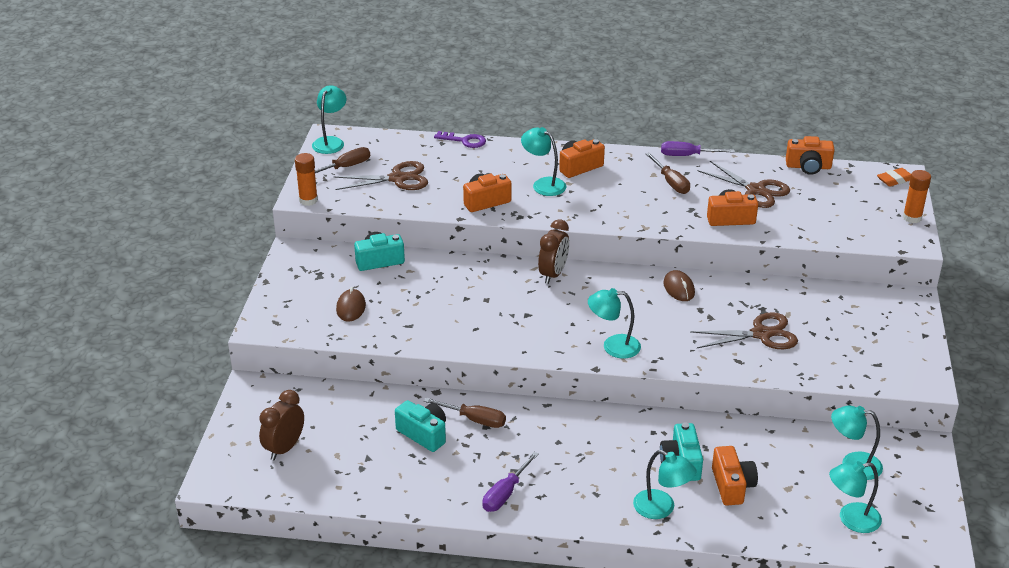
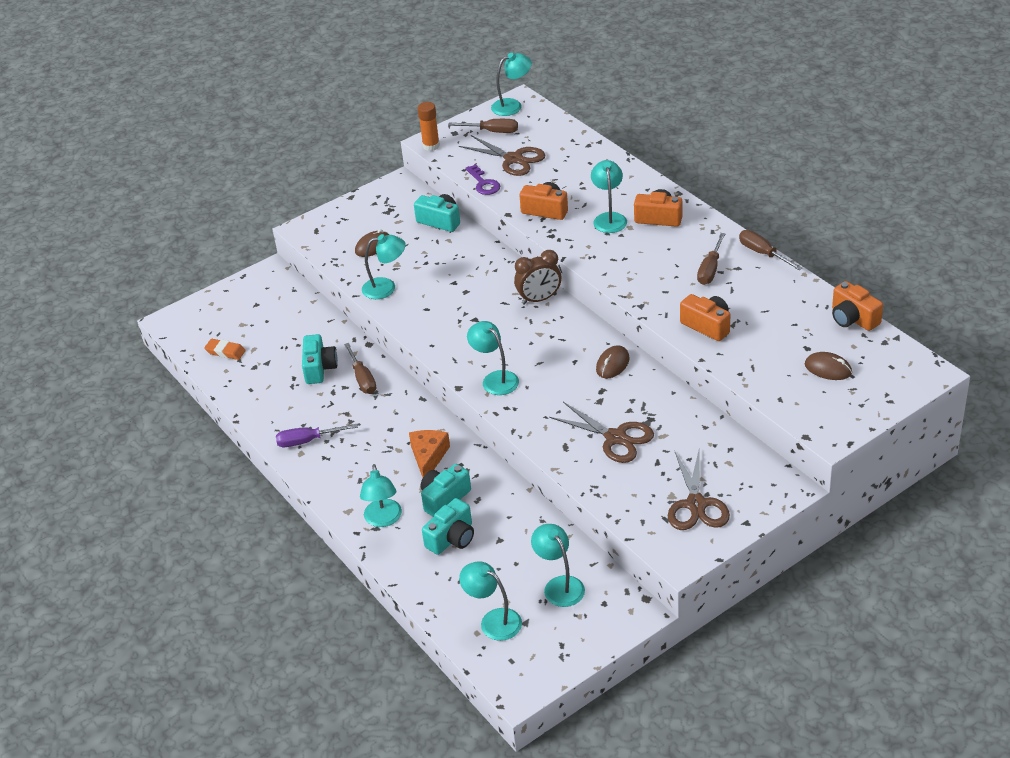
camera: 50 degrees right, 5 degrees up
brown clock [259,390,304,460] -> none
purple key [434,131,486,148] -> purple key moved to [465,164,500,195]
purple screwdriver [661,141,735,156] -> brown screwdriver [739,230,802,270]
brown scissors [697,161,790,208] -> brown scissors moved to [668,450,730,530]
orange camera [712,446,758,506] -> turquoise camera [422,498,474,555]
orange eraser [877,168,911,187] -> orange eraser moved to [204,339,246,360]
orange glue stick [903,170,931,223] -> none
none -> turquoise lamp [362,234,406,299]
none -> orange cheese [409,430,450,478]
none -> brown mouse [805,352,852,380]

